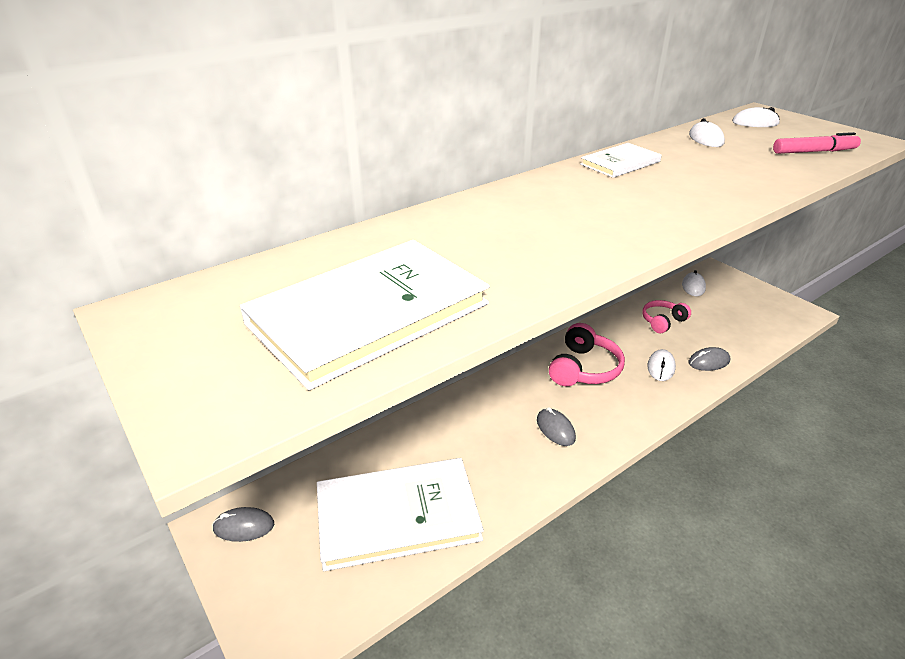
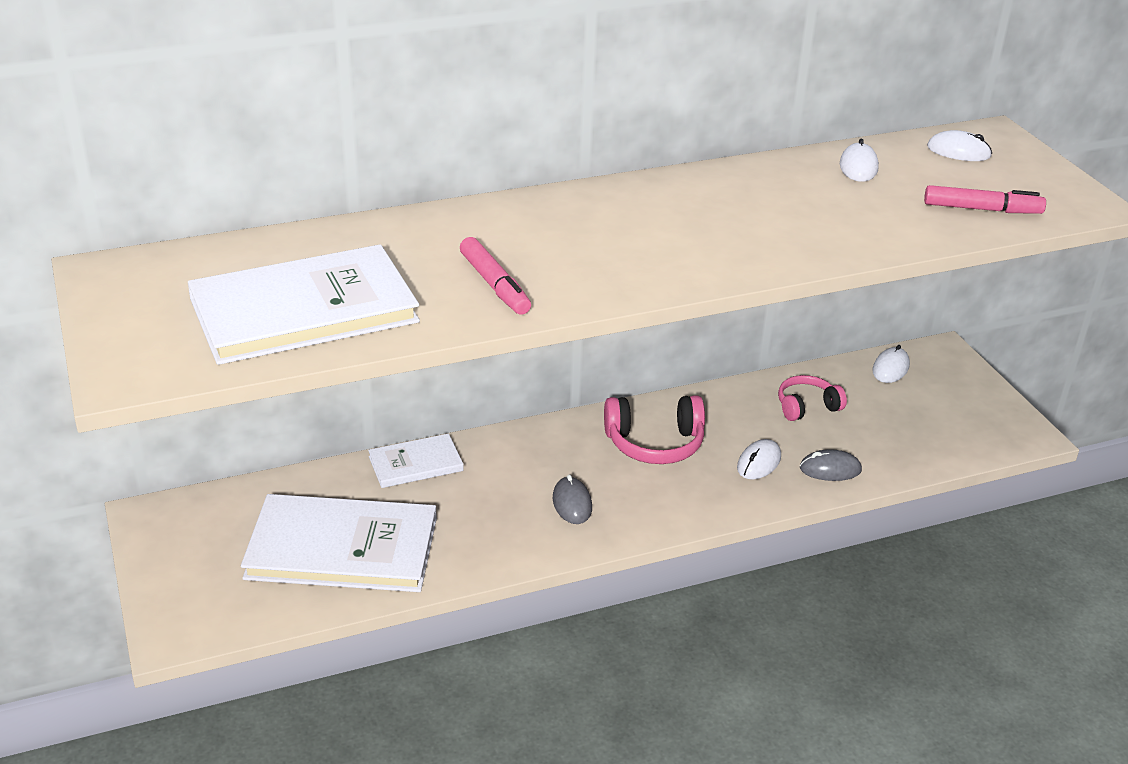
camera: 15 degrees right, 0 degrees up
grey mouse [213,507,274,542] -> none
pink headphones [549,323,625,386] -> pink headphones turned 45 degrees clockwise [604,395,705,464]
white book [580,143,662,178] -> white book moved to [368,434,464,488]
none -> pink marker [460,237,531,315]

